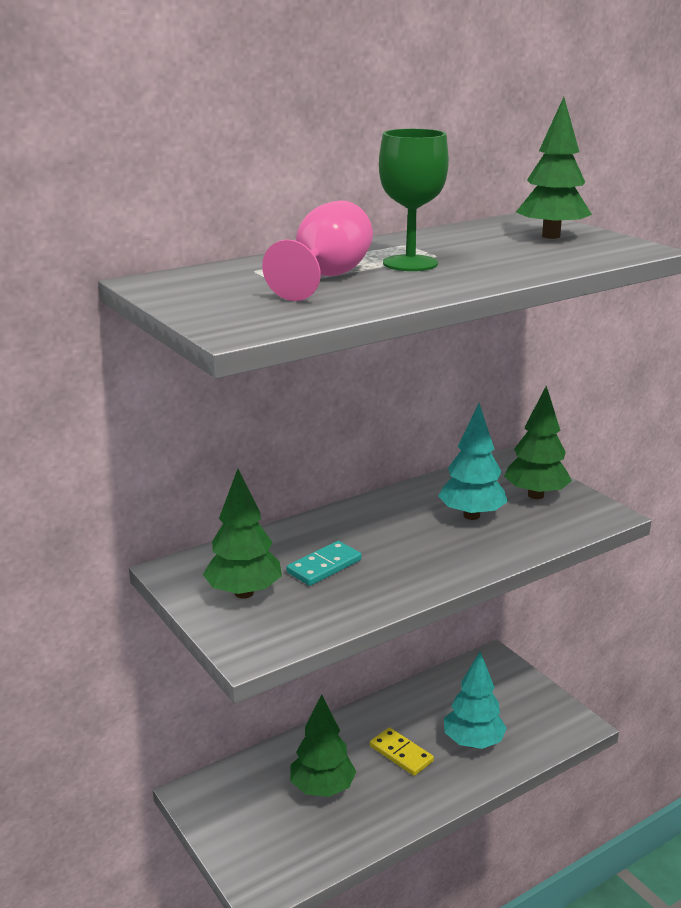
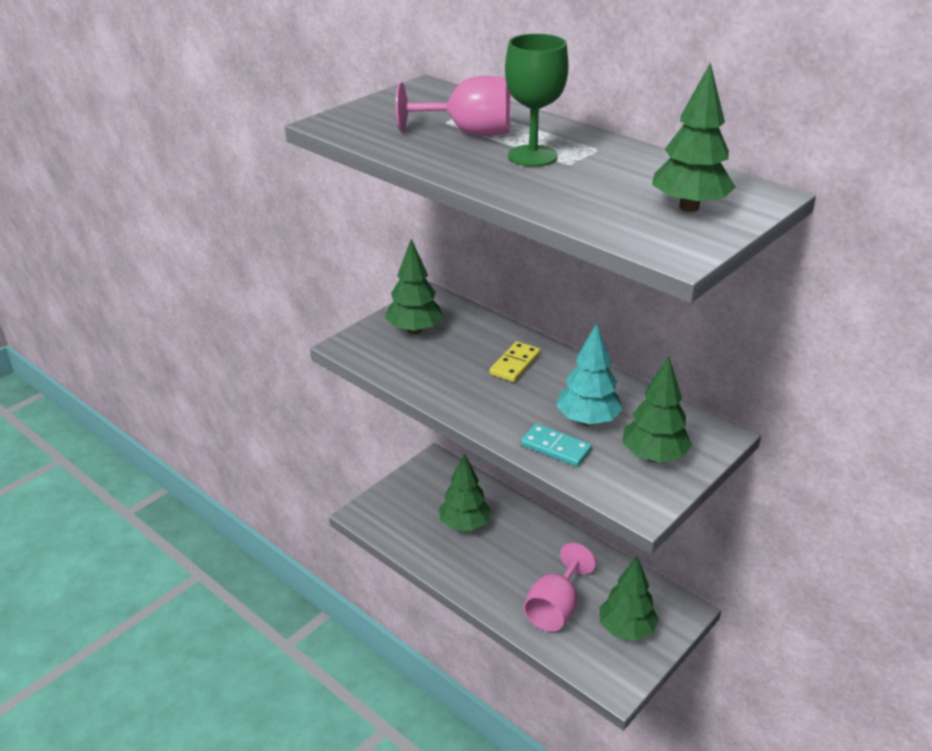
camera: 75 degrees right, 10 degrees up
turquoise domino [286,541,362,586] -> turquoise domino moved to [521,424,592,467]
yellow domino [370,727,434,776] -> yellow domino moved to [489,341,541,382]
turquoise tree [444,652,507,749] -> pink goblet [524,543,596,632]
none -> green tree [600,556,659,641]

